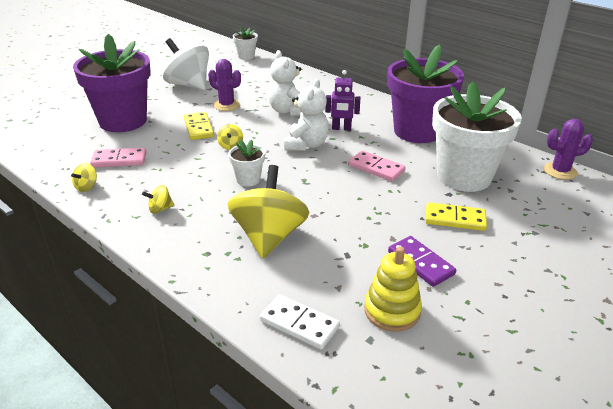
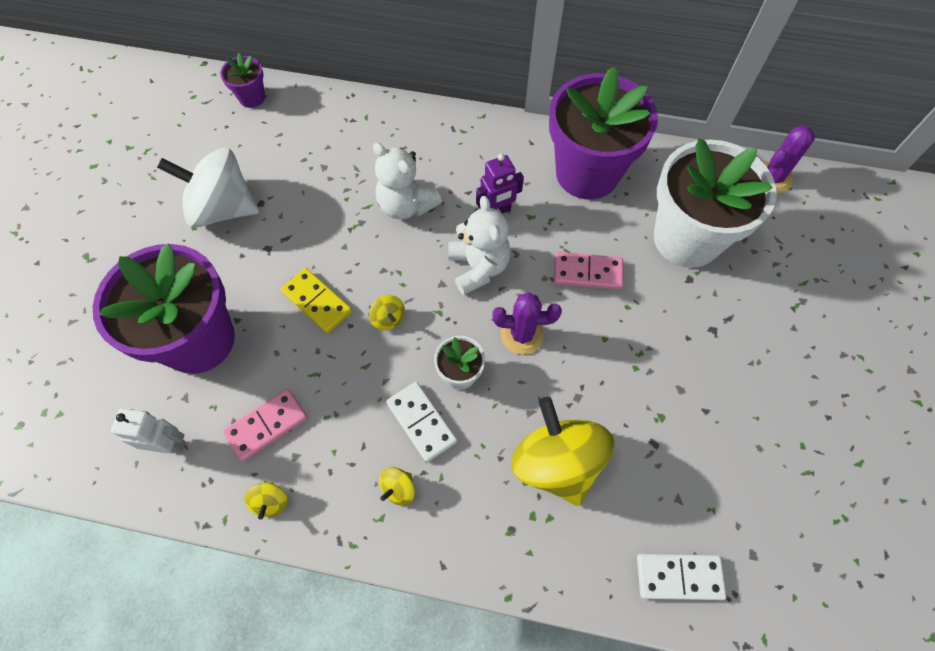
camera: 30 degrees left, 30 degrees up
purple cactus [208,59,241,111] -> purple cactus moved to [492,292,562,355]
white flower pot [233,26,258,60] -> purple flower pot [220,53,265,108]
yellow stacking toy [364,246,422,332] -> none
purple domino [388,236,456,287] -> none
yellow domino [425,202,487,231] -> none
none -> white robot [111,408,185,453]
none -> white domino [386,382,457,462]

